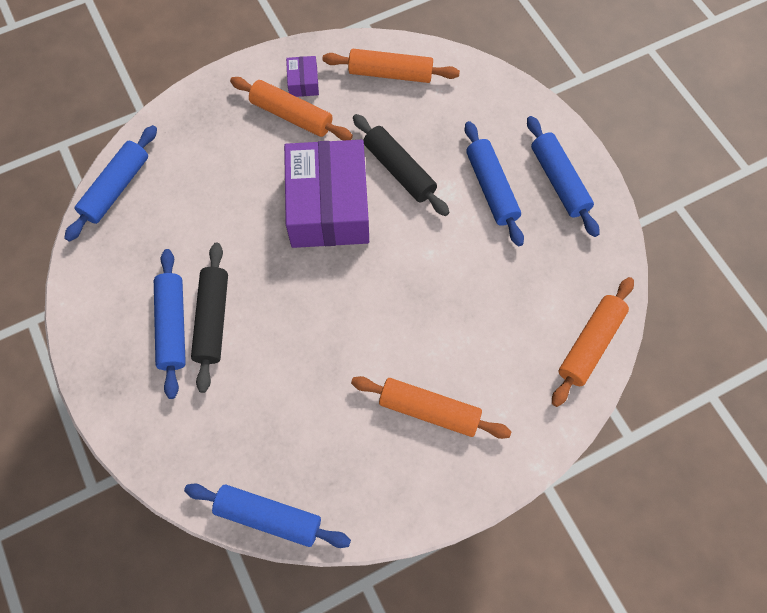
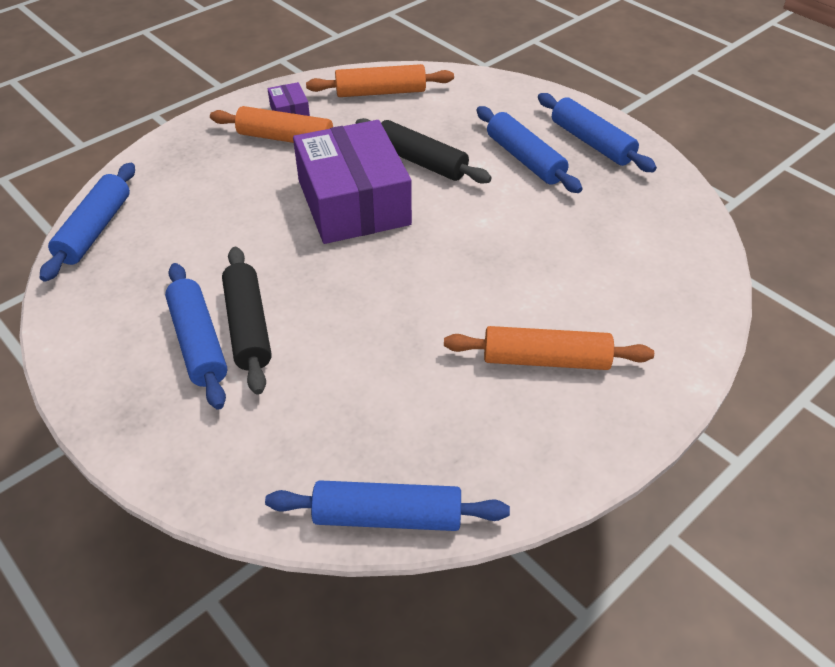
camera: 15 degrees left, 20 degrees down
orange rolling pin [552,277,634,407] -> none

